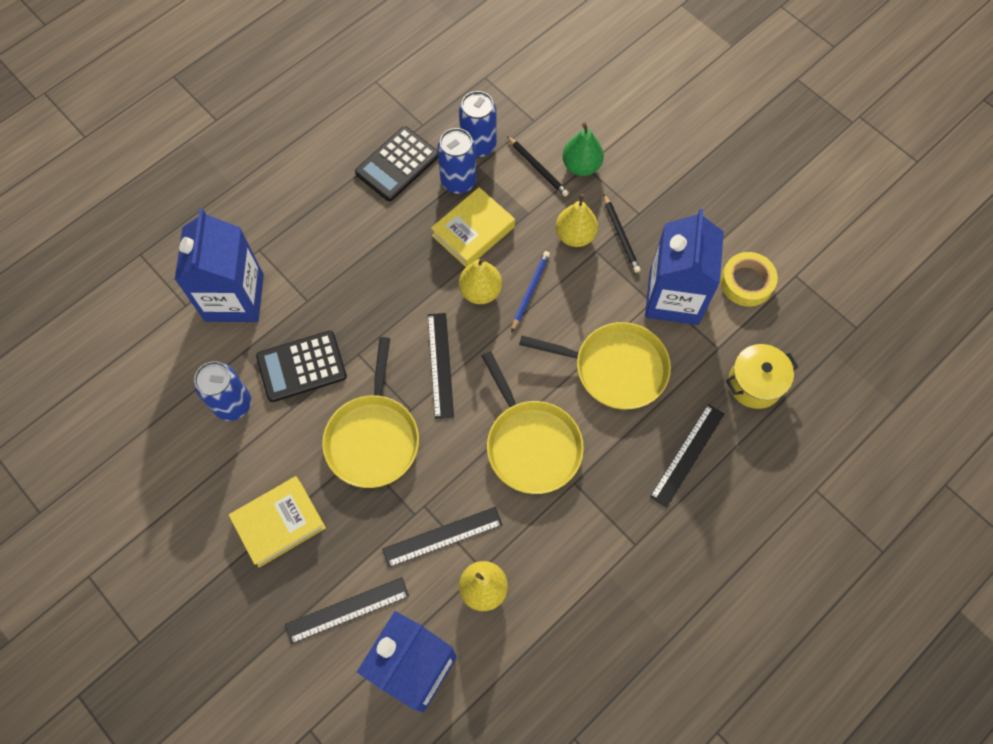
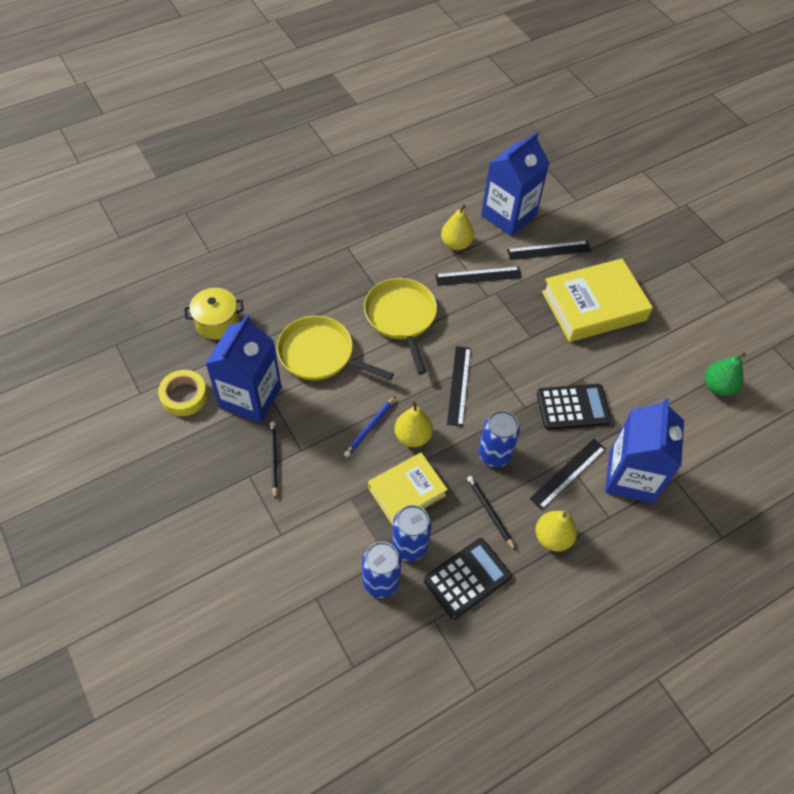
camera: 170 degrees left, 10 degrees down
blue can [194,361,251,421] -> blue can moved to [478,410,520,467]
yellow book [229,476,326,568] -> yellow book [542,258,653,342], size x1.57
yellow pan [322,337,419,488] -> none
black pencil [507,136,569,196] -> black pencil moved to [467,476,516,551]
yellow pear [556,194,598,247] -> yellow pear moved to [536,511,577,551]
green pear [562,122,604,176] -> green pear moved to [705,353,746,396]
black ruler [650,404,725,508] -> black ruler moved to [530,439,606,510]

